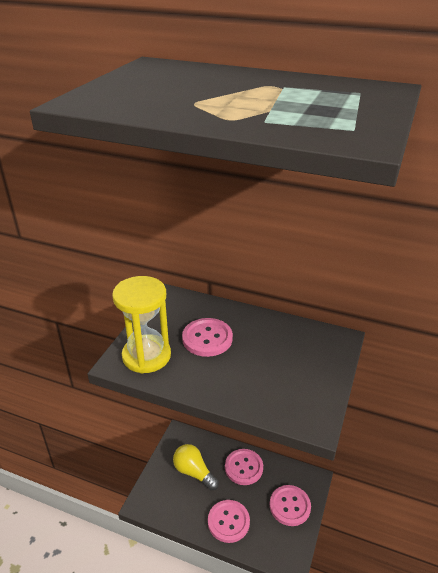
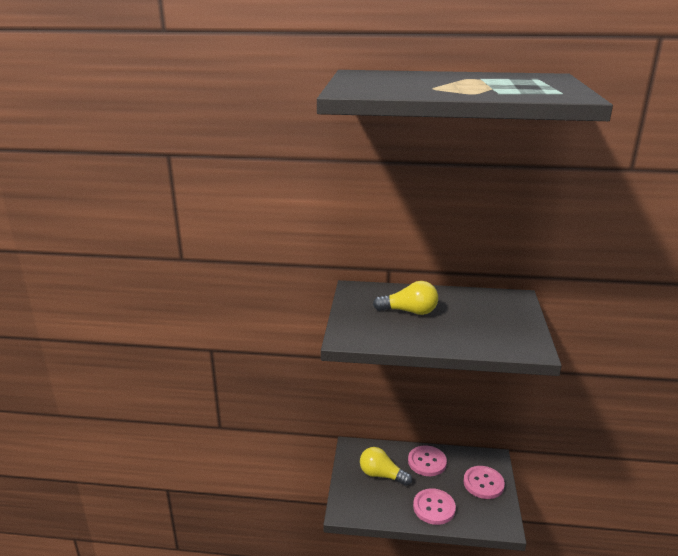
camera: 15 degrees left, 10 degrees down
yellow hourglass [112,276,171,373] -> none
pink button [182,318,233,357] -> yellow light bulb [373,281,438,315]

